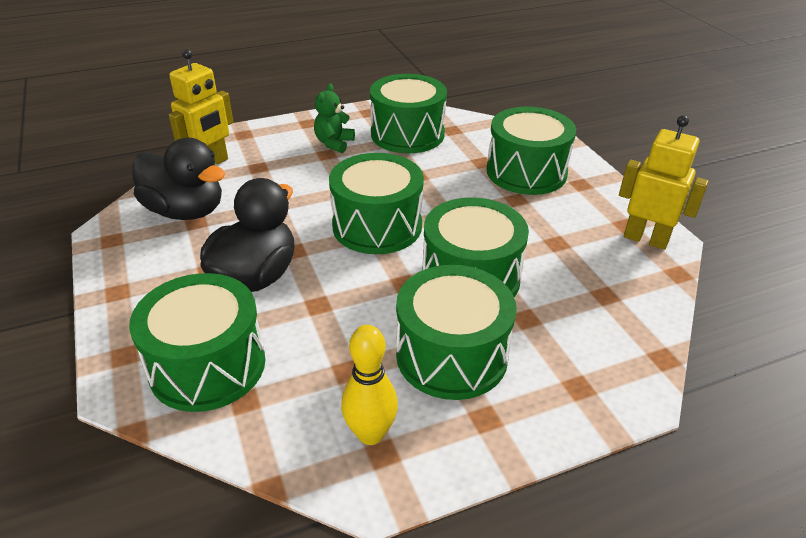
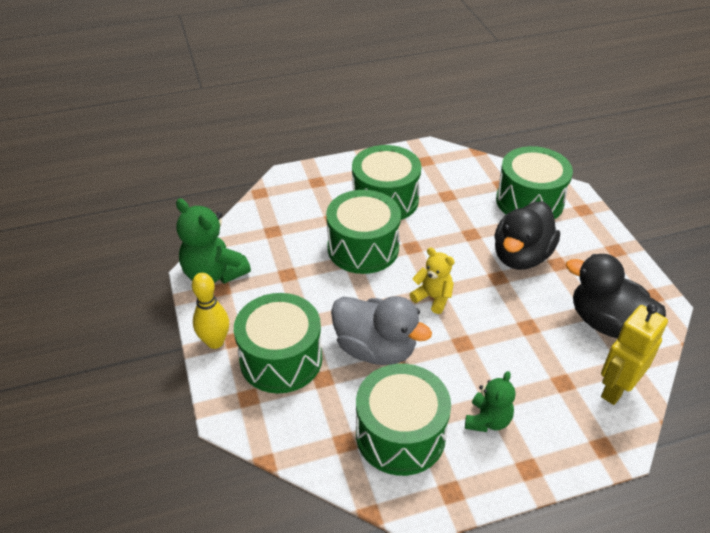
camera: 175 degrees left, 5 degrees up
green drum [329,153,424,254] -> yellow teddy bear [409,248,455,314]
yellow bowling pin [341,325,398,445] -> yellow bowling pin moved to [192,273,229,349]
yellow robot [619,115,709,250] -> green teddy bear [176,199,251,284]
none -> grey duck [331,296,432,365]

